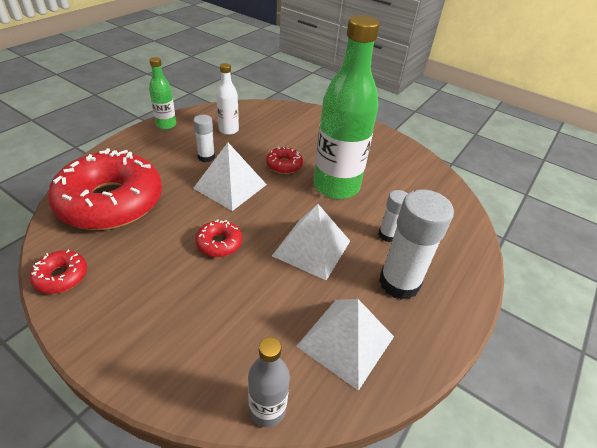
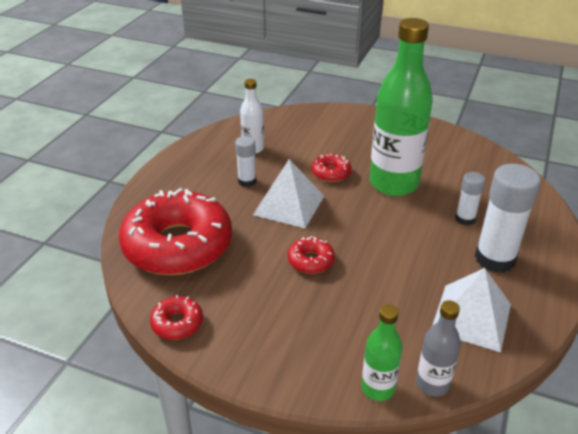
camera: 10 degrees left, 5 degrees down
green bottle [149,57,176,129] -> green bottle moved to [361,305,402,401]
white pyramid [272,204,350,281] -> none

